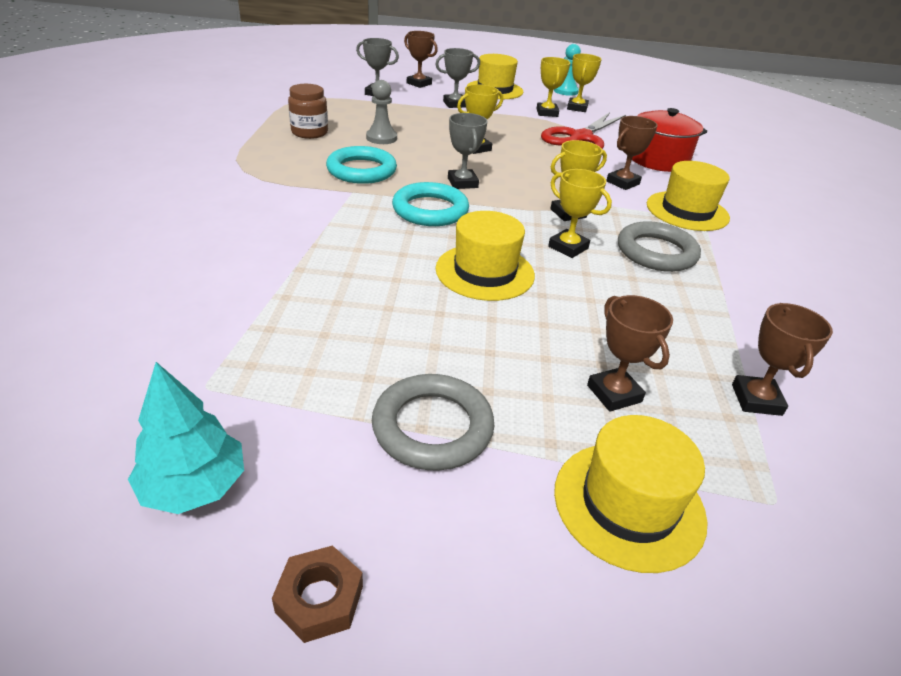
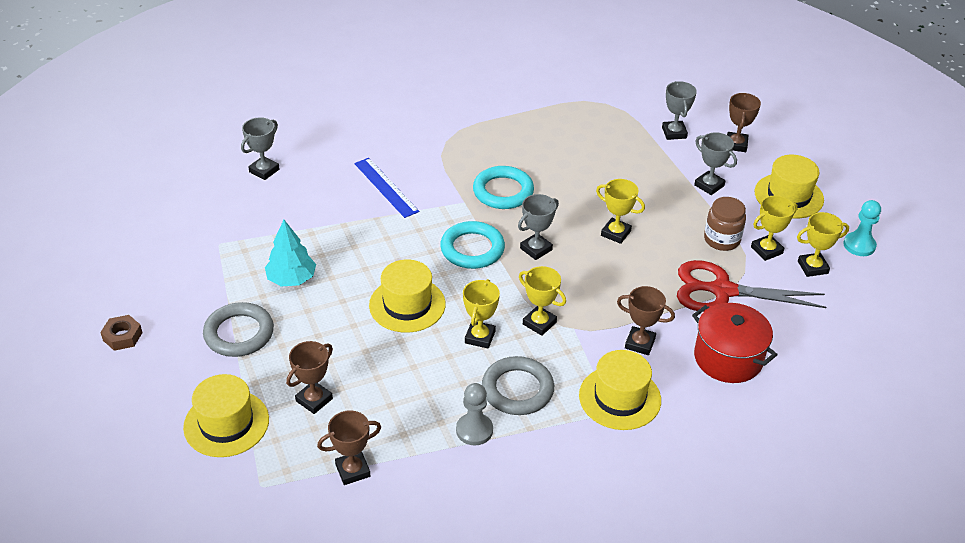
camera: 65 degrees right, 5 degrees up
turquoise tree [128,362,244,514] -> turquoise tree moved to [265,220,316,287]
brown jar [288,84,328,139] -> brown jar moved to [704,197,746,251]
grey pawn [366,80,397,144] -> grey pawn moved to [456,383,493,445]
none -> grey trophy [241,117,280,180]
none -> blue ruler [354,158,419,218]

